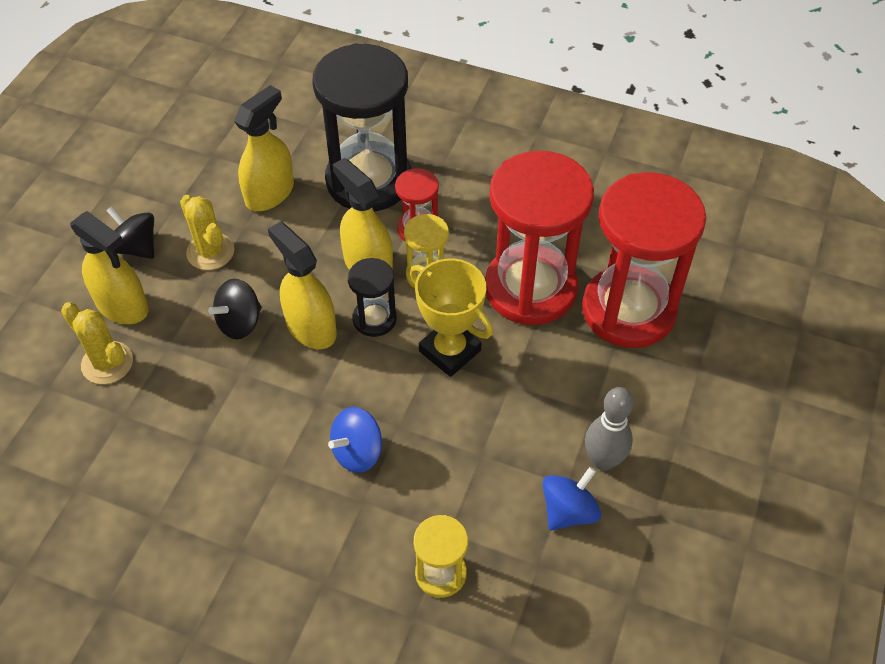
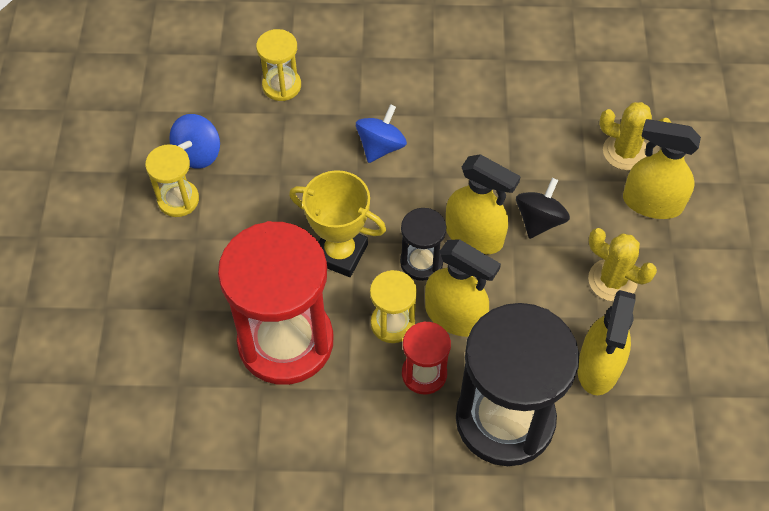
camera: 160 degrees right, 5 degrees up
black spinning top [106,206,154,259] -> none
red hourglass [582,172,706,348] -> none
grey bowling pin [585,387,634,471] -> yellow hourglass [145,144,199,217]

